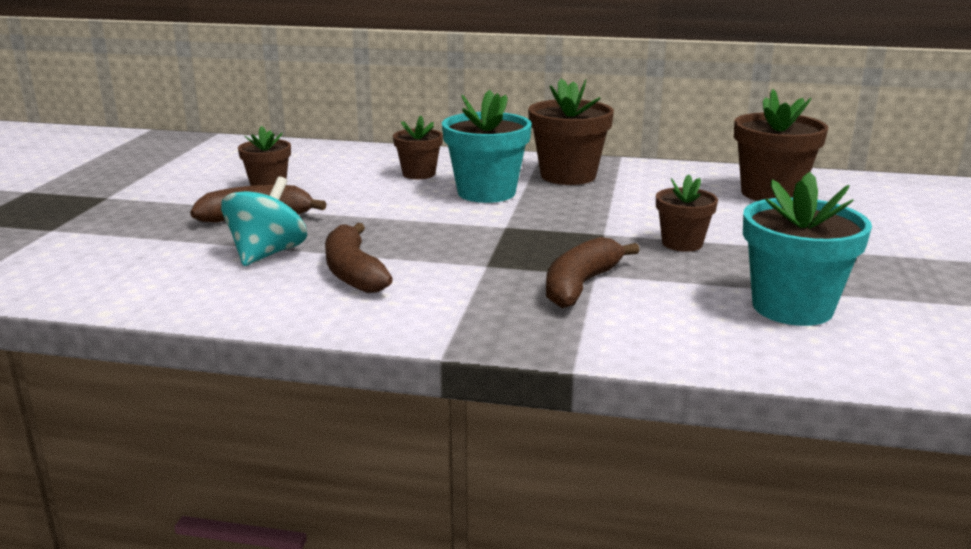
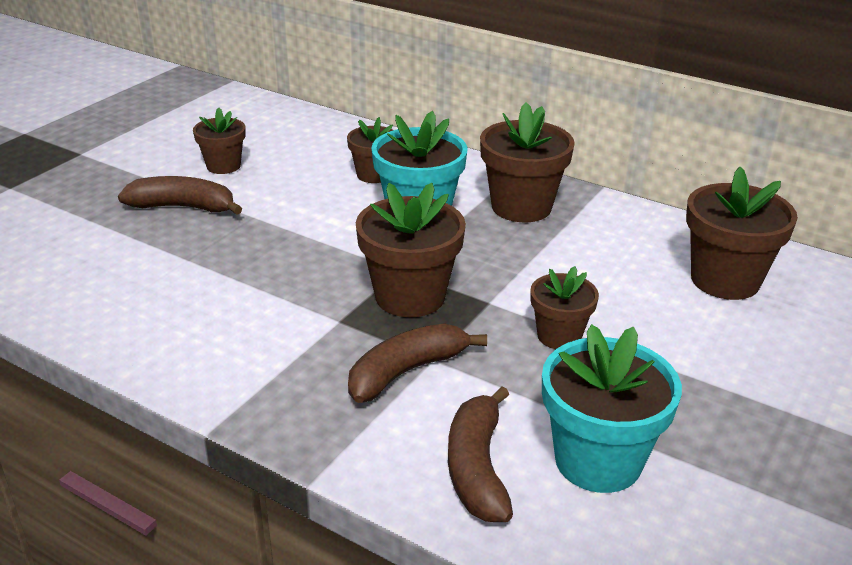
camera: 20 degrees right, 10 degrees up
turquoise spinning top [221,177,307,266] -> none
brown banana [325,223,393,293] -> brown banana moved to [448,387,513,522]
none -> brown flower pot [356,183,466,317]

